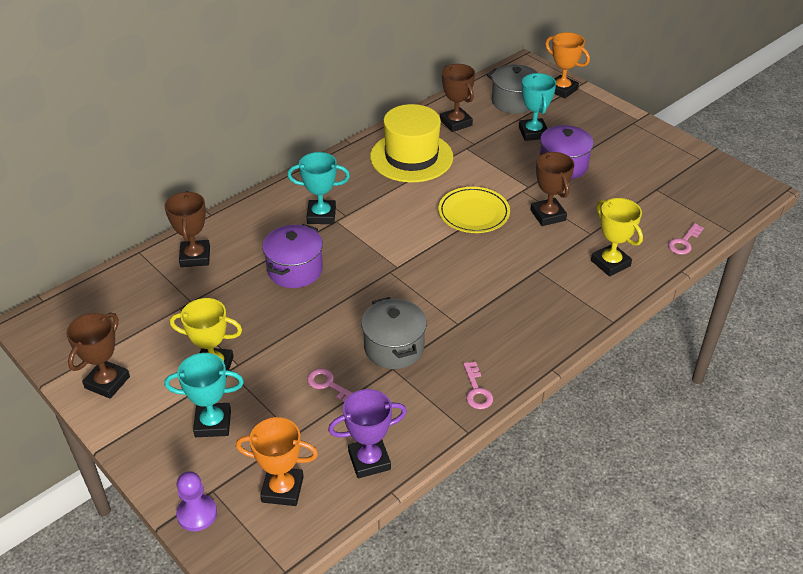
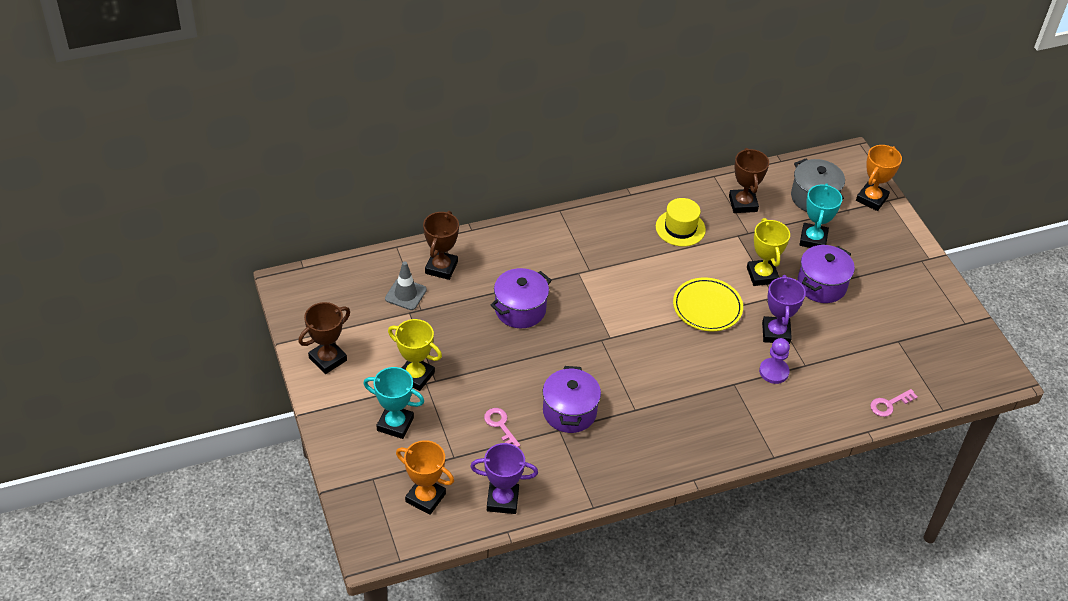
camera: 20 degrees right, 5 degrees up
purple pawn [176,471,217,531] -> purple pawn moved to [759,338,790,384]
turquoise trophy [287,152,350,224] -> none
grey pot [361,297,427,369] -> purple pot [543,366,601,433]
yellow hat [370,104,453,182] -> yellow hat [656,198,706,246], size x0.60
pink key [463,362,493,409] -> none
brown trophy [531,152,575,226] -> purple trophy [762,275,806,344]
orange trophy [545,32,590,98] -> orange trophy turned 60 degrees clockwise [856,145,902,211]
yellow trophy [591,198,643,276] -> yellow trophy moved to [747,218,790,286]
none -> grey traffic cone [385,261,427,310]

